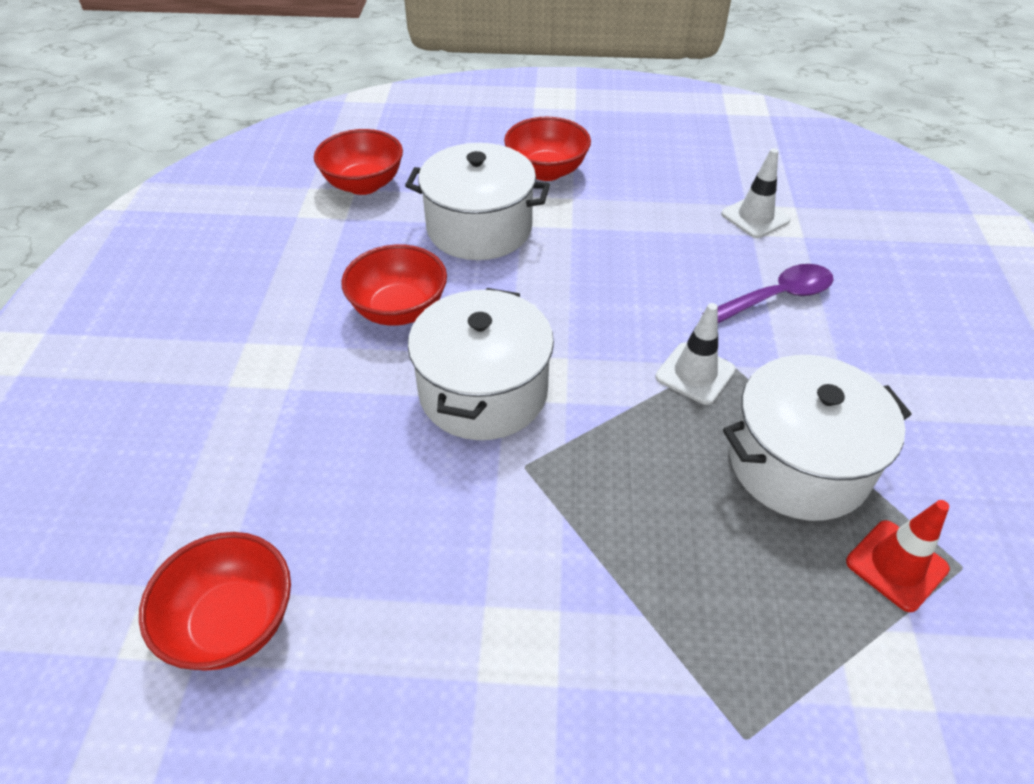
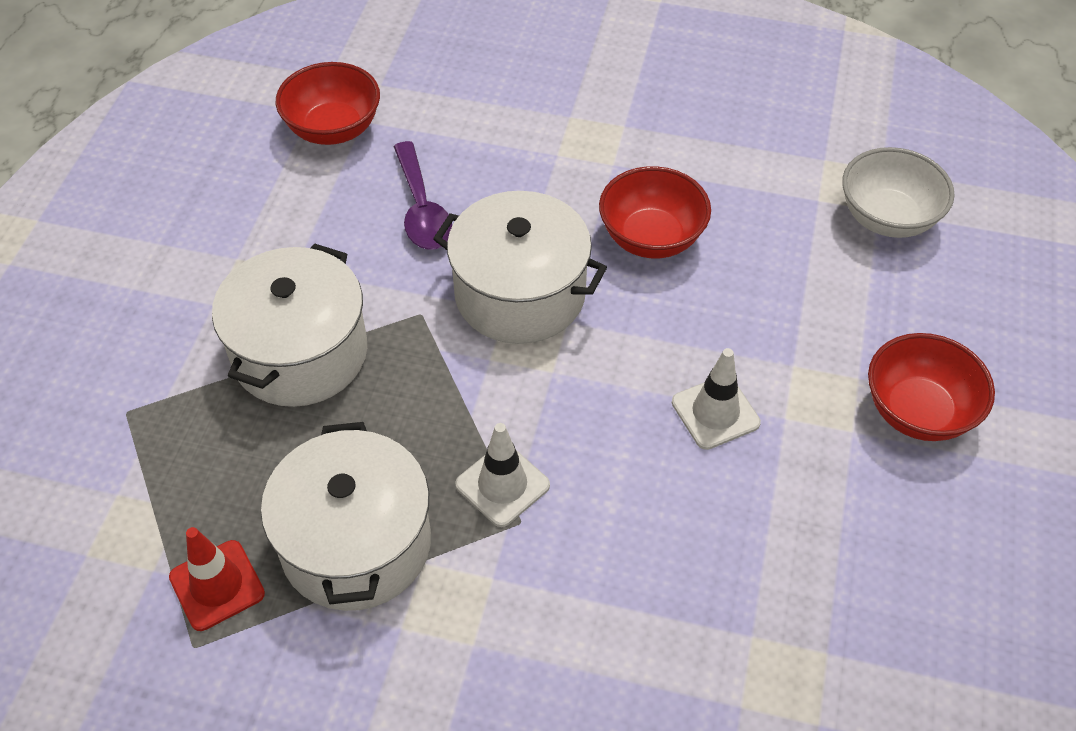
camera: 100 degrees right, 5 degrees up
red bowl [314,129,403,195] -> white bowl [842,147,955,238]
white pot [405,143,550,260] -> white pot moved to [212,243,367,407]
purple spoon [702,264,833,323] -> purple spoon moved to [393,141,452,250]
white traffic cone [721,148,791,238] -> white traffic cone moved to [672,348,761,450]

